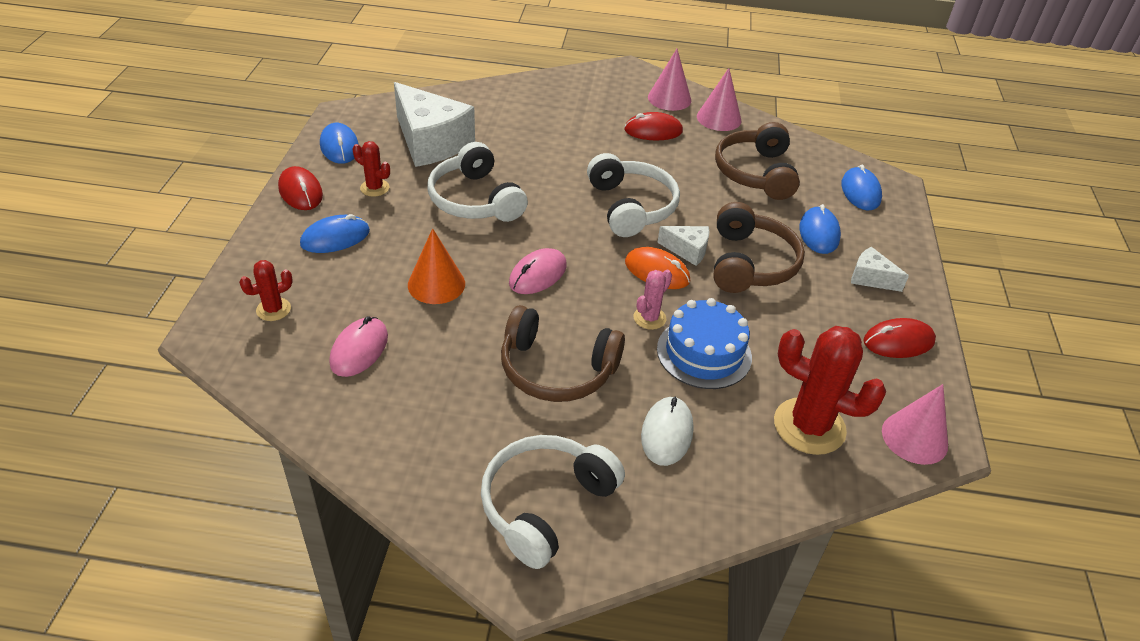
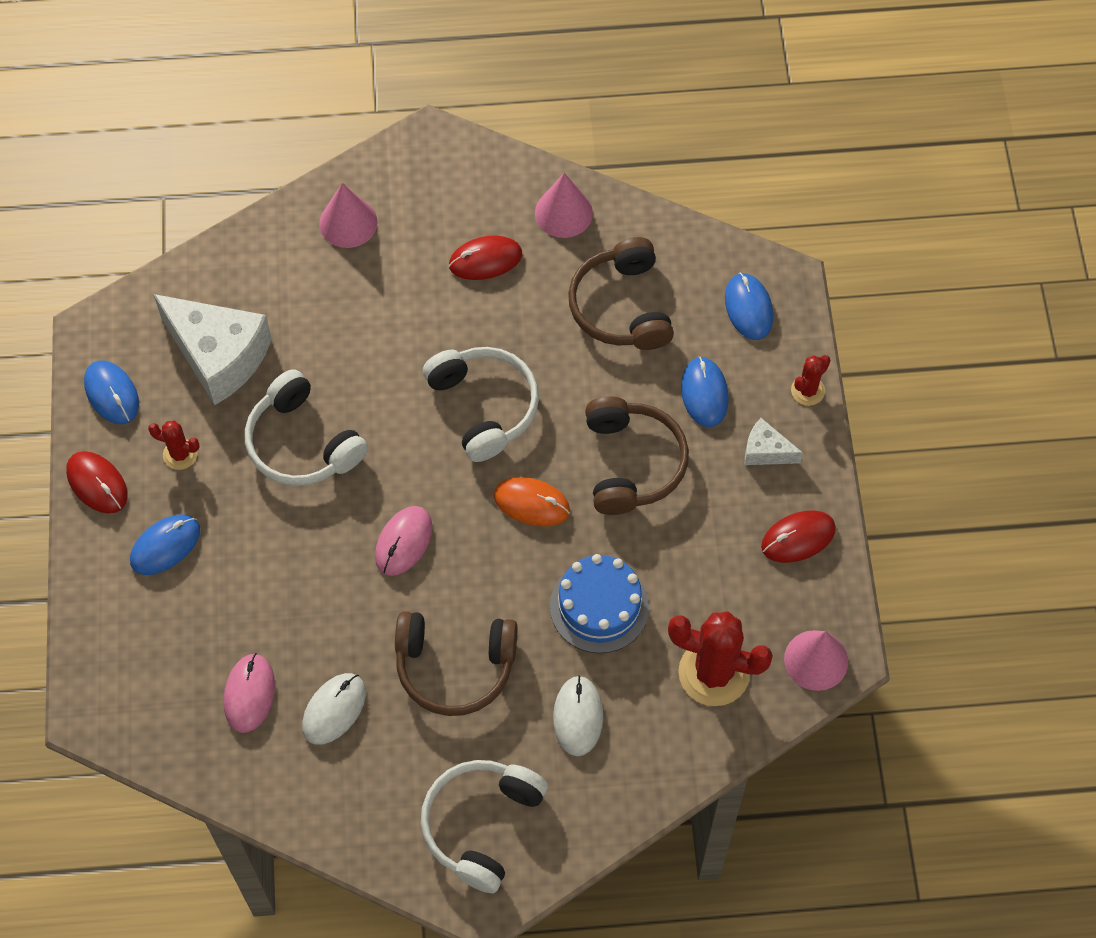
camera: 10 degrees left, 20 degrees up
red cactus [239,260,293,321] -> red cactus moved to [791,355,831,406]
orange cone [408,228,465,304] -> none
pink cactus [634,270,672,330] -> none
pink cone [648,49,691,111] -> pink cone moved to [319,183,378,248]
white cheese [657,226,709,266] -> none
none -> white mouse [302,673,366,745]

